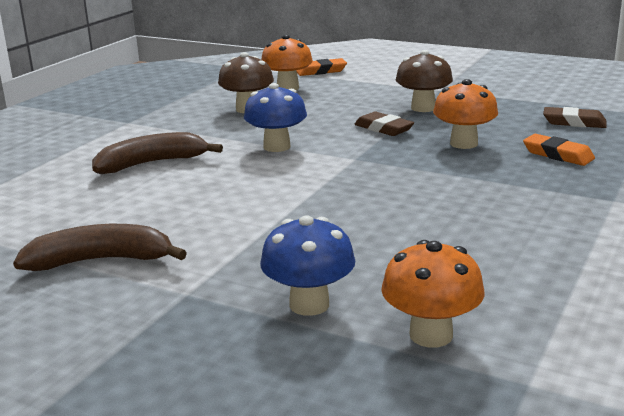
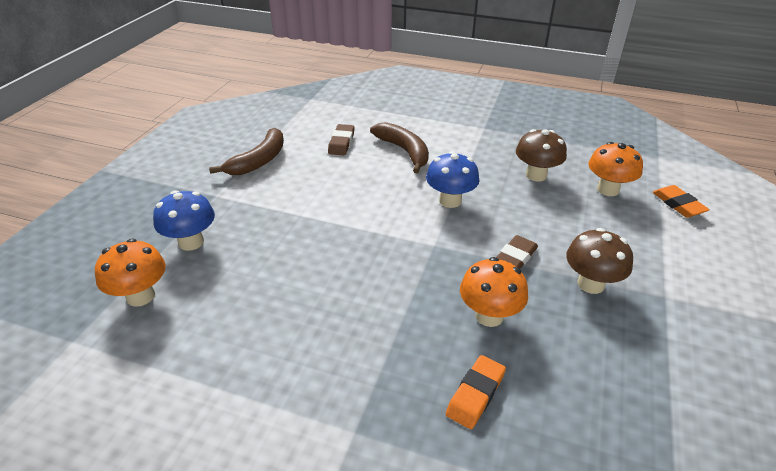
camera: 80 degrees right, 15 degrees up
brown banana [13,224,187,271] -> brown banana turned 45 degrees clockwise [209,128,284,175]
brown eraser [543,107,607,128] -> brown eraser moved to [328,124,355,155]

